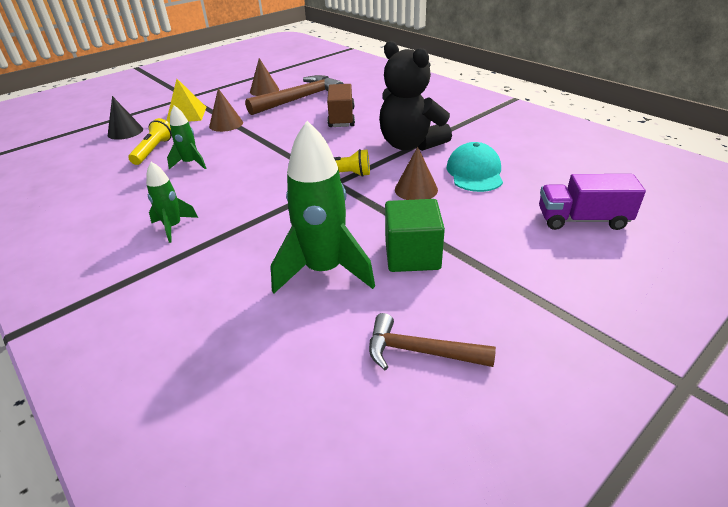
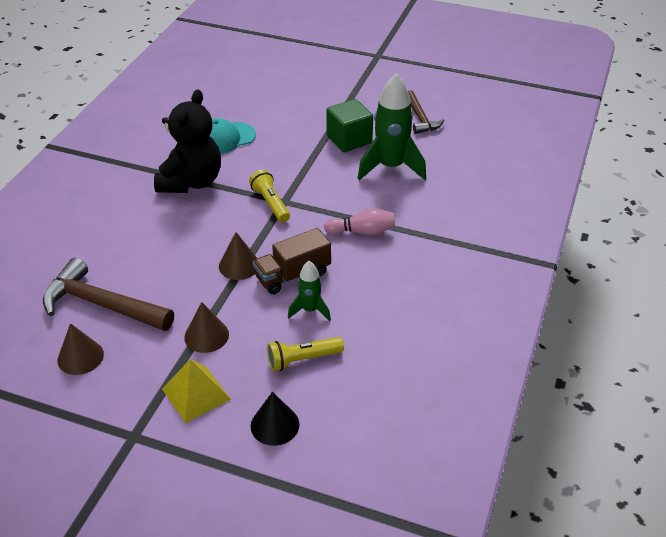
camera: 120 degrees left, 5 degrees up
green rocket [146,162,198,243] -> none
brown truck [327,84,355,127] -> brown truck moved to [253,228,331,294]
brown cone [395,147,438,200] -> brown cone moved to [219,232,257,280]
purple truck [539,174,646,230] -> none
none -> pink bowling pin [324,208,395,235]

